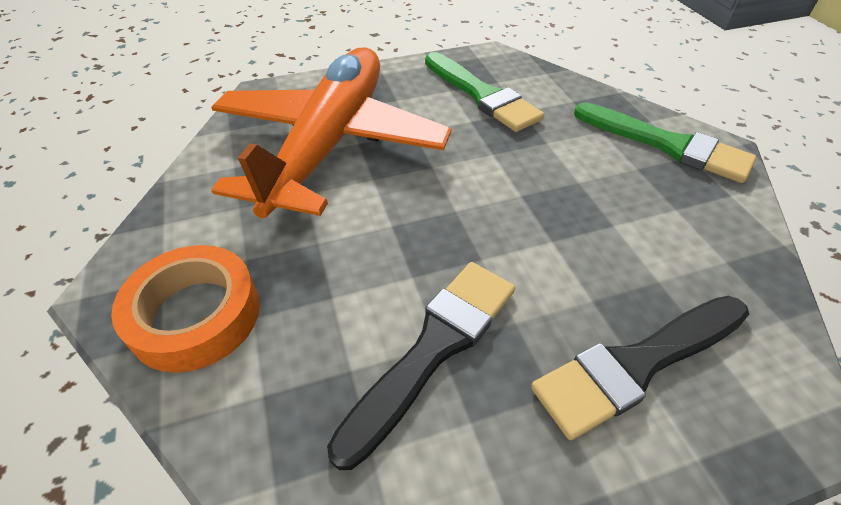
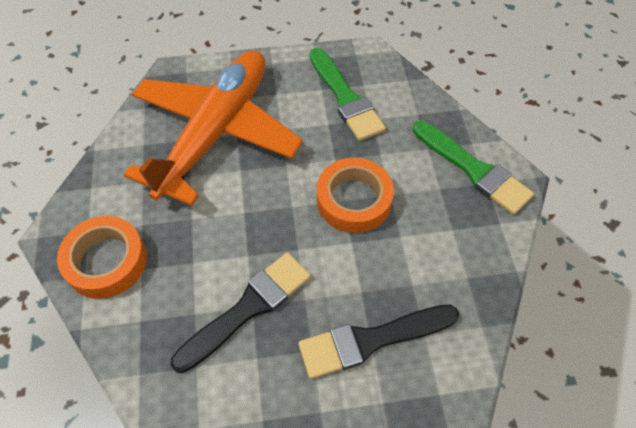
camera: 10 degrees right, 10 degrees up
none -> orange tape [317,158,394,233]

